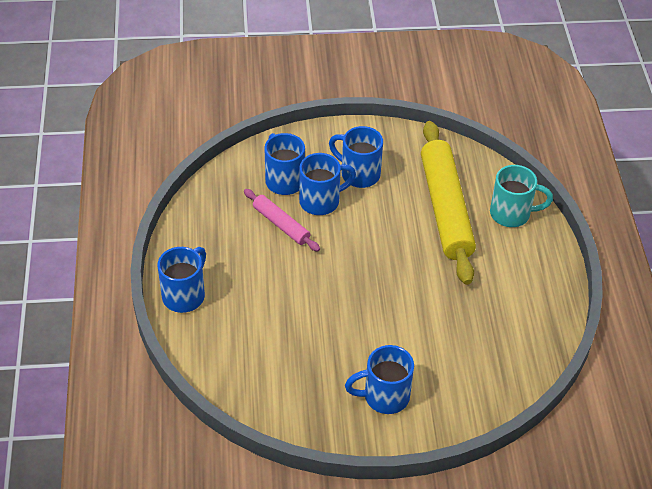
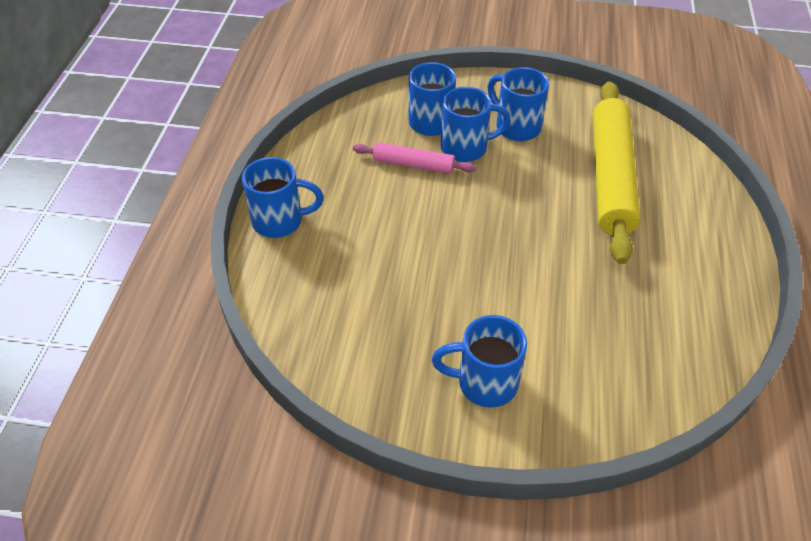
camera: 15 degrees right, 0 degrees up
blue mug [158,247,206,313] -> blue mug turned 45 degrees clockwise [242,157,324,238]
pink rolling pin [244,189,320,252] -> pink rolling pin turned 45 degrees counterclockwise [353,142,476,174]
turquoise mug [490,165,553,227] -> none

